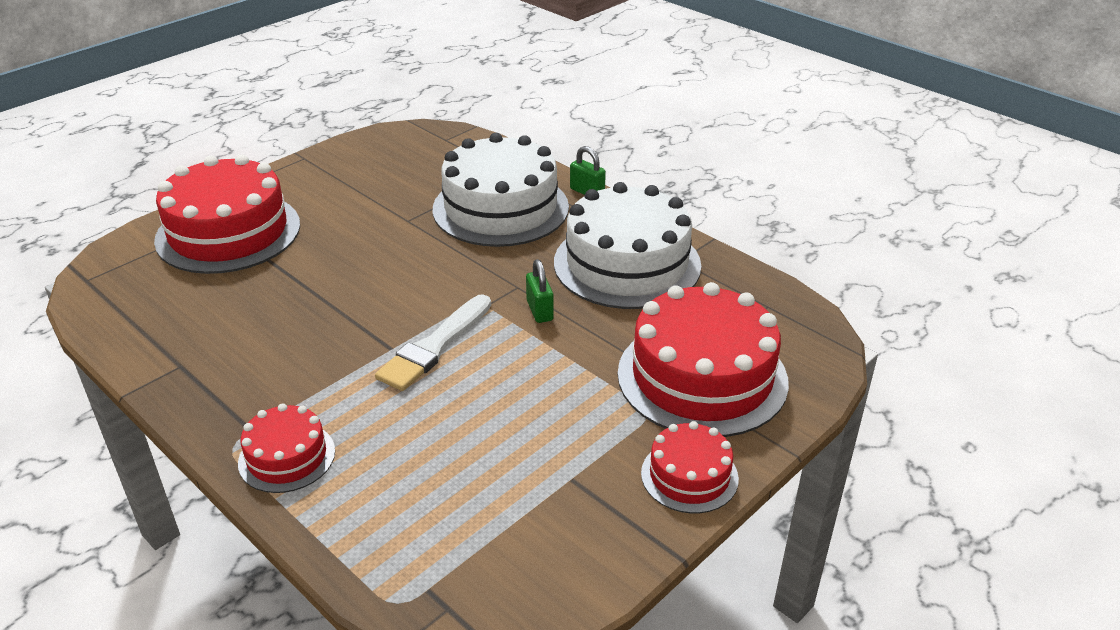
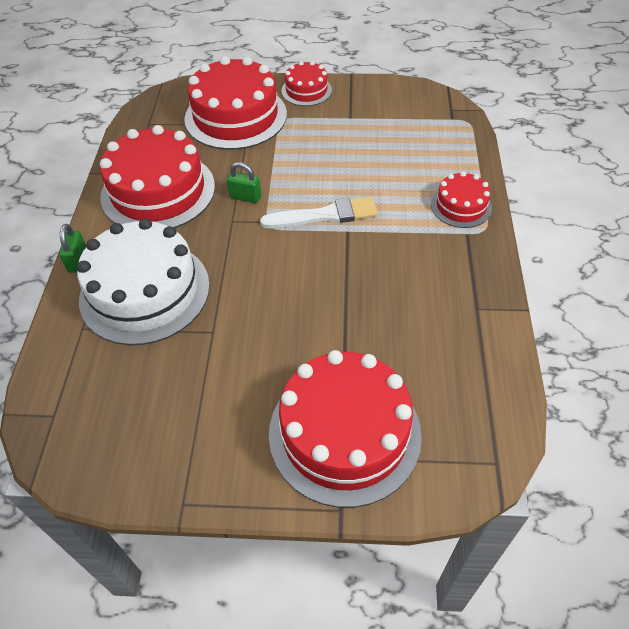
camera: 130 degrees left, 15 degrees up
green padlock [526,259,554,323] -> green padlock turned 75 degrees clockwise [227,162,261,203]
white cake [554,182,701,309] -> red cake [100,125,215,228]

